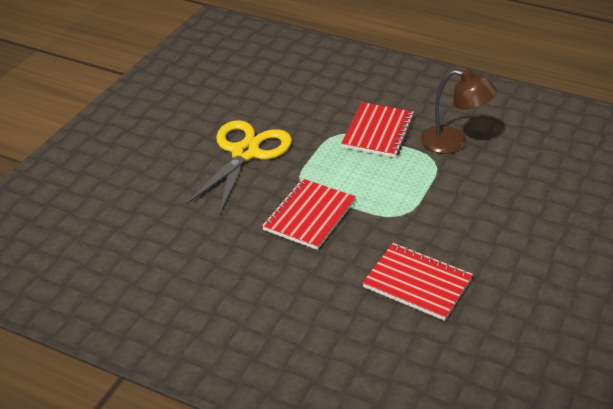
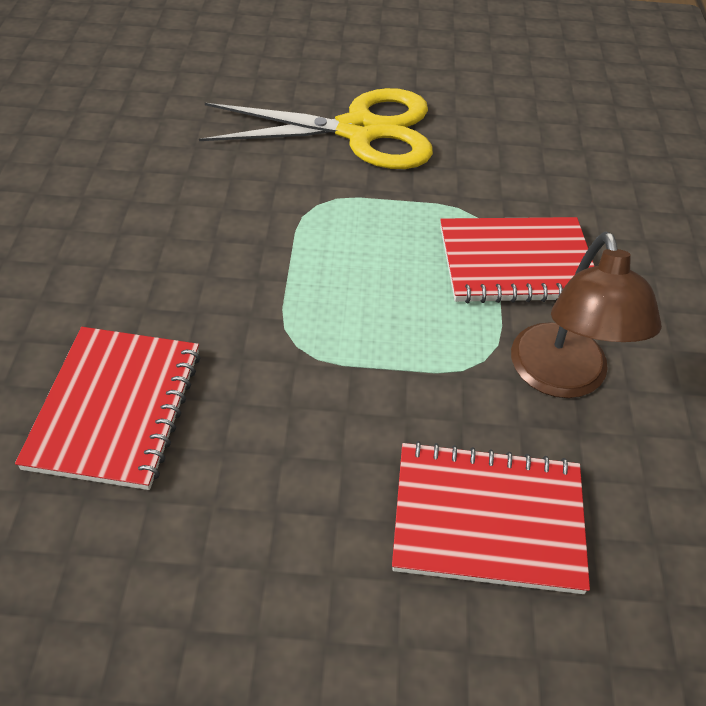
camera: 65 degrees right, 10 degrees up
red notebook [262,178,356,250] -> red notebook moved to [392,441,590,594]

